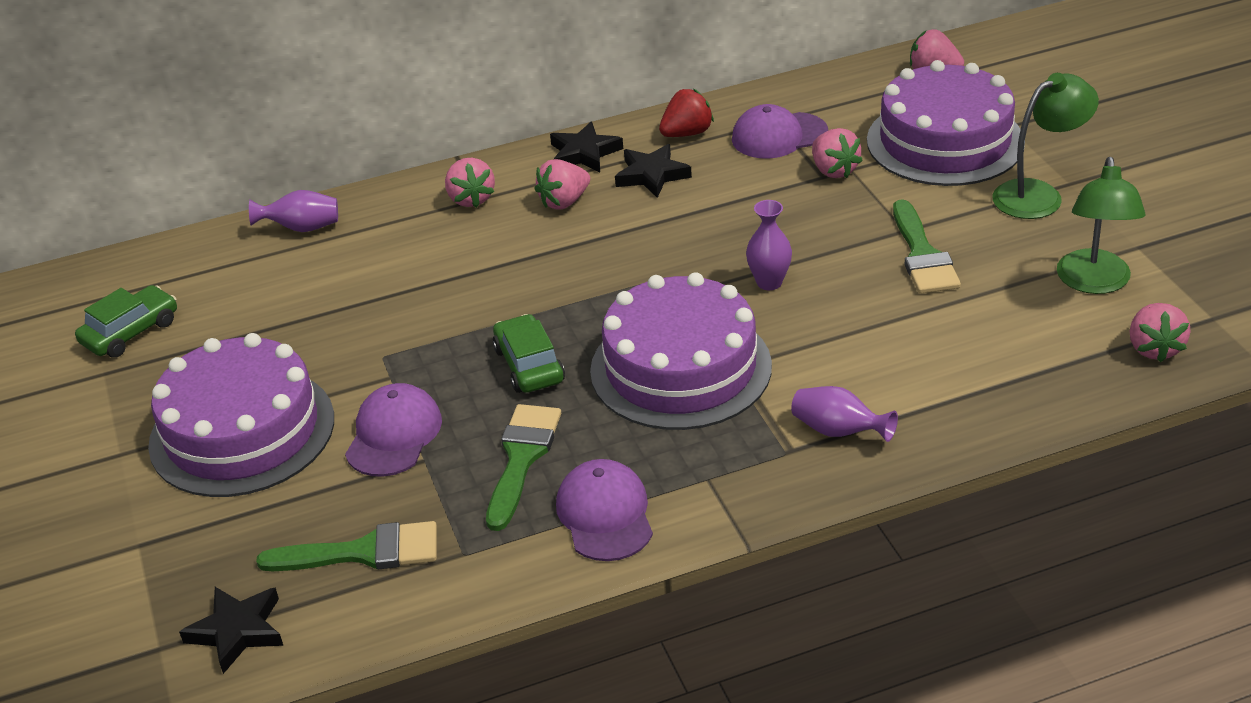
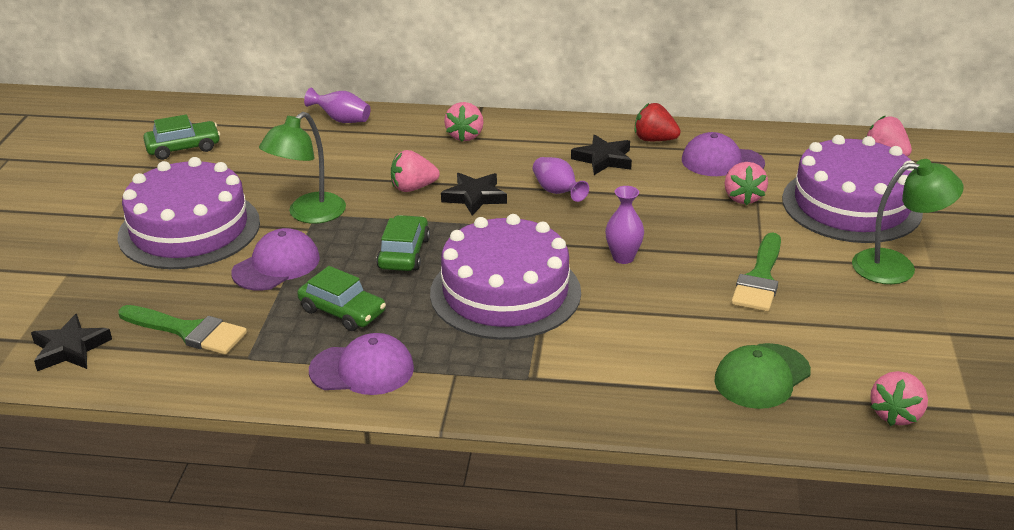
camera: 25 degrees right, 5 degrees down
green brush [486,404,561,531] -> green car [297,266,386,331]
pink strawberry [534,159,590,210] -> pink strawberry moved to [391,150,440,192]
black star [550,121,623,172] -> black star moved to [441,173,507,216]
purple cap [556,459,653,561] -> purple cap turned 75 degrees clockwise [309,333,414,395]
red strawberry [659,89,714,137] -> red strawberry turned 150 degrees counterclockwise [634,103,681,141]
purple vase [791,386,898,442] -> purple vase moved to [533,157,589,202]
green lamp [1057,157,1145,294] -> green lamp moved to [259,112,346,224]
none -> green cap [714,343,811,409]

